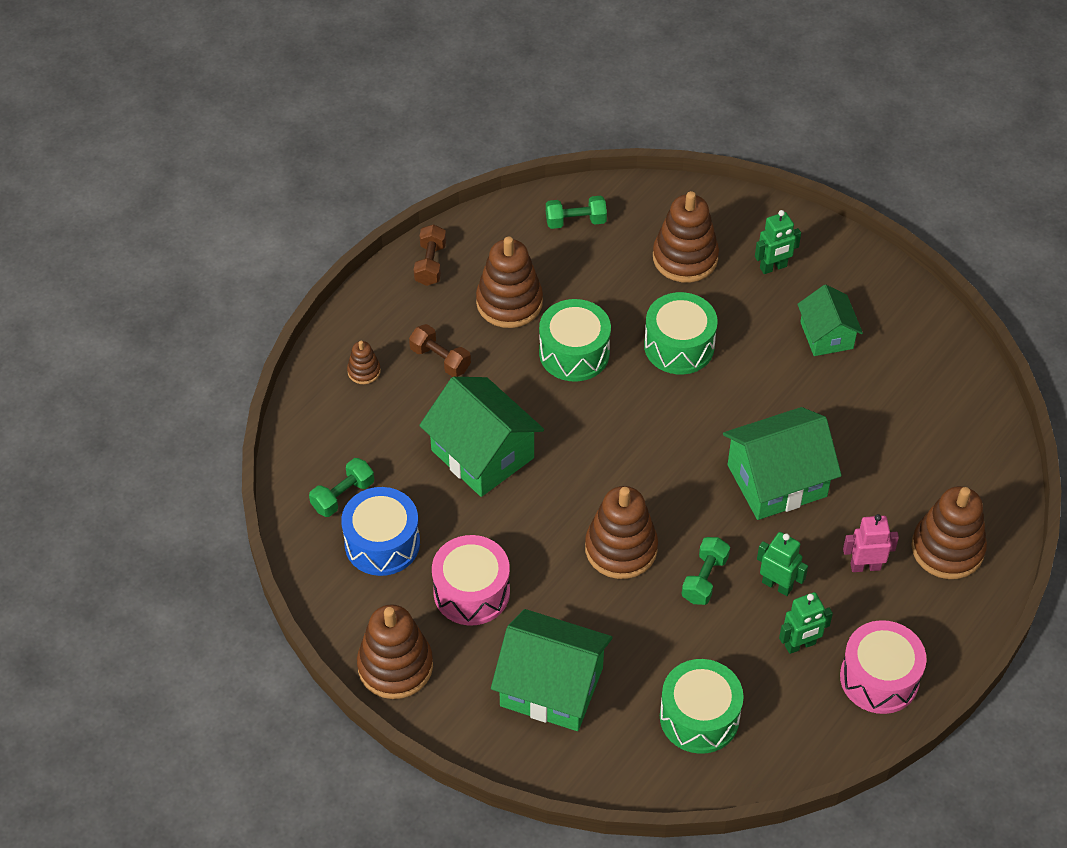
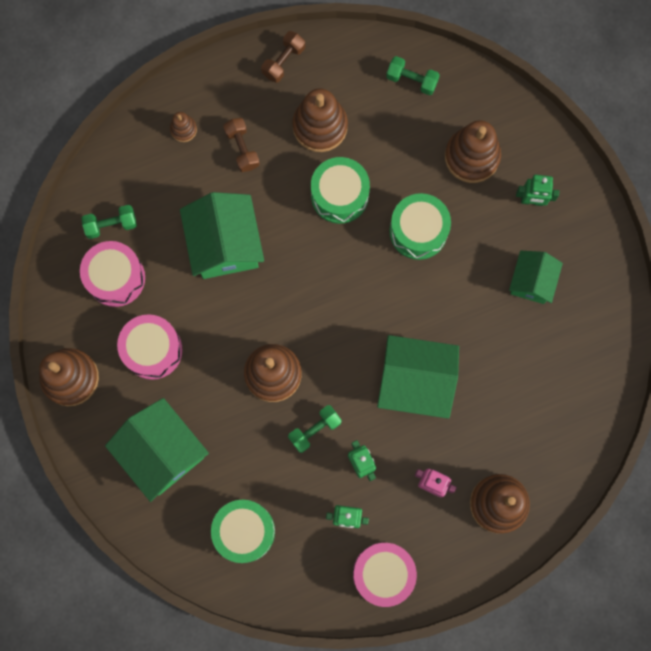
camera: 30 degrees right, 25 degrees up
blue drum [341,487,420,576] -> pink drum [80,241,145,307]

